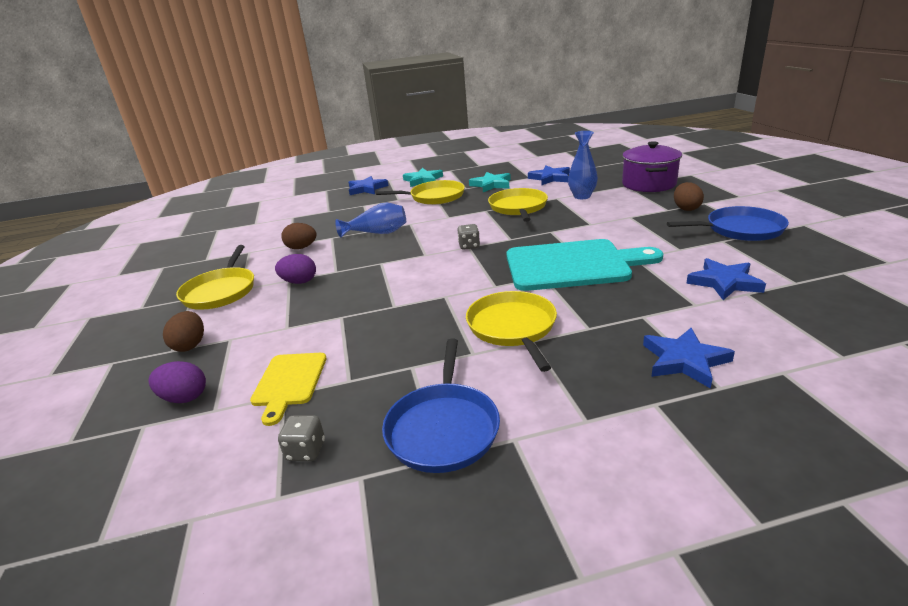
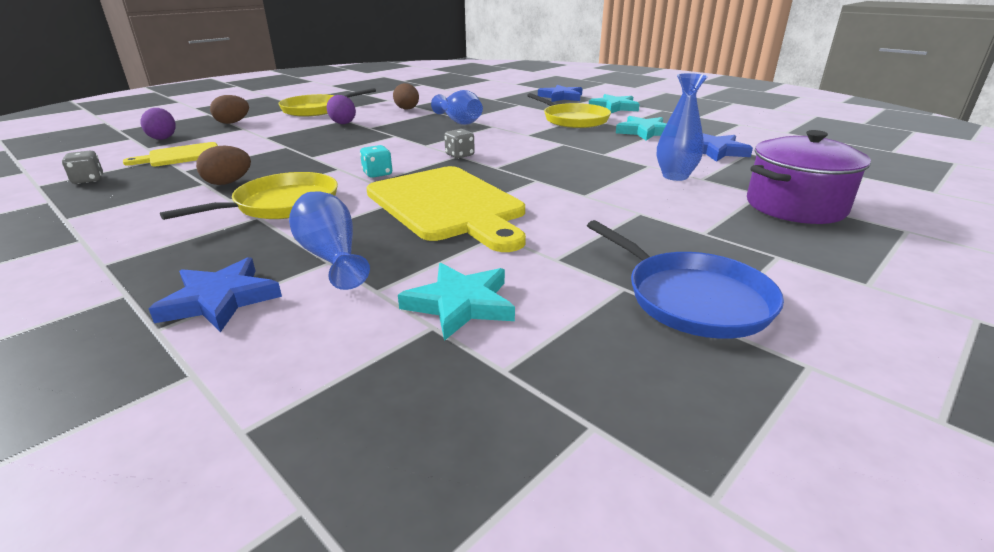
camera: 55 degrees right, 0 degrees up
blue pan [382,339,500,473] -> none
yellow pan [488,188,548,222] -> none
turquoise cutting board [507,239,663,291] -> yellow cutting board [366,166,526,252]
brown egg [674,182,704,211] -> brown egg moved to [196,146,251,185]
blue star [686,258,766,300] -> turquoise star [398,263,515,341]
none -> blue vase [289,192,370,290]
none -> turquoise dice [360,145,393,178]

